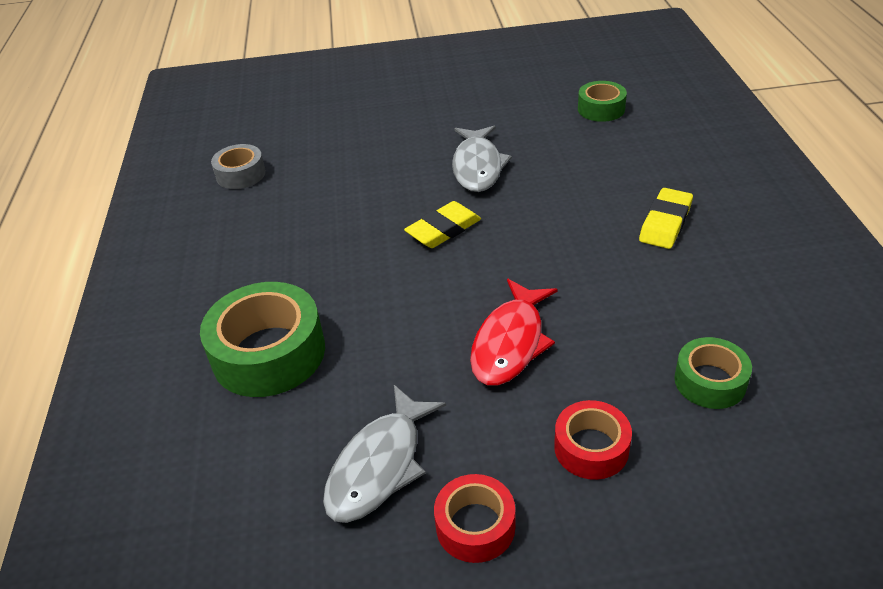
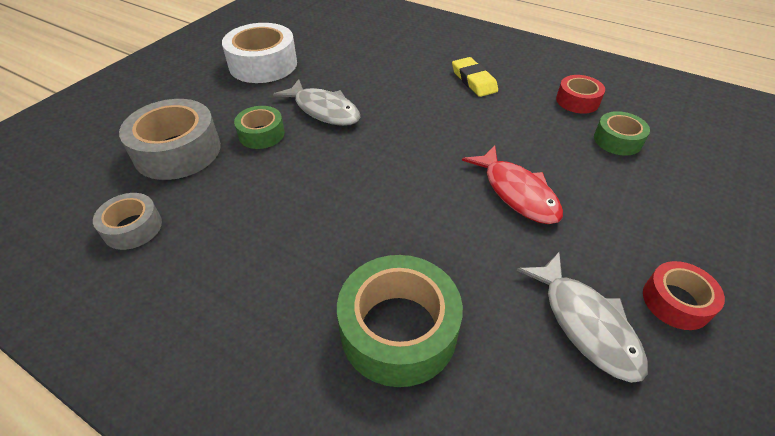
camera: 55 degrees left, 5 degrees up
yellow eraser [404,201,481,248] -> none
red tape [554,400,632,480] -> red tape moved to [556,75,605,114]
green tape [578,81,627,122] -> green tape moved to [234,106,285,149]
none -> grey tape [119,99,221,180]
none -> white tape [222,23,297,83]

